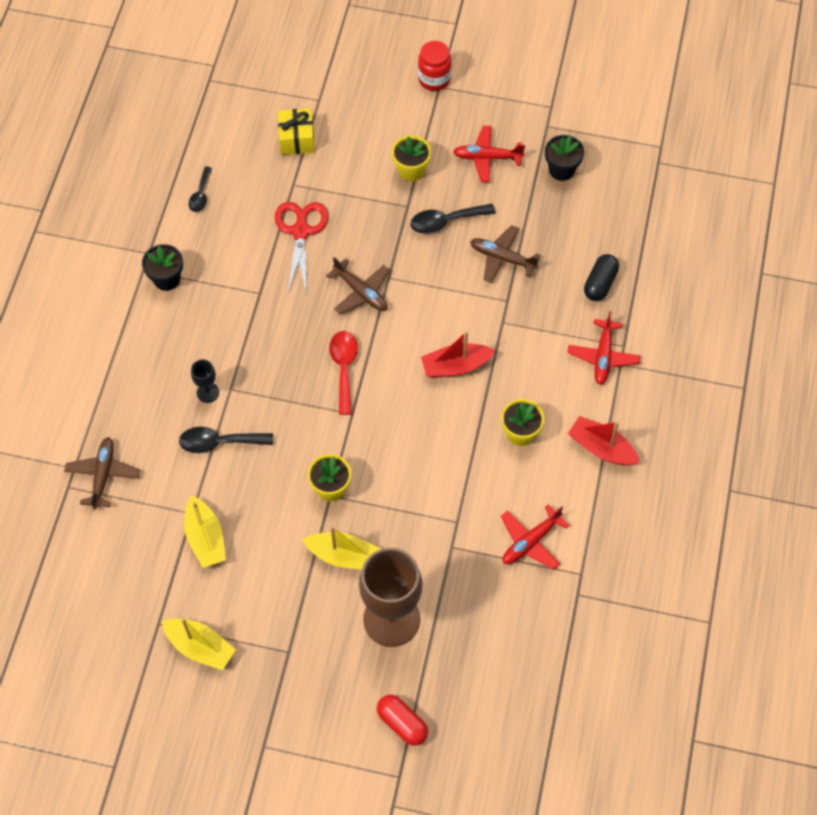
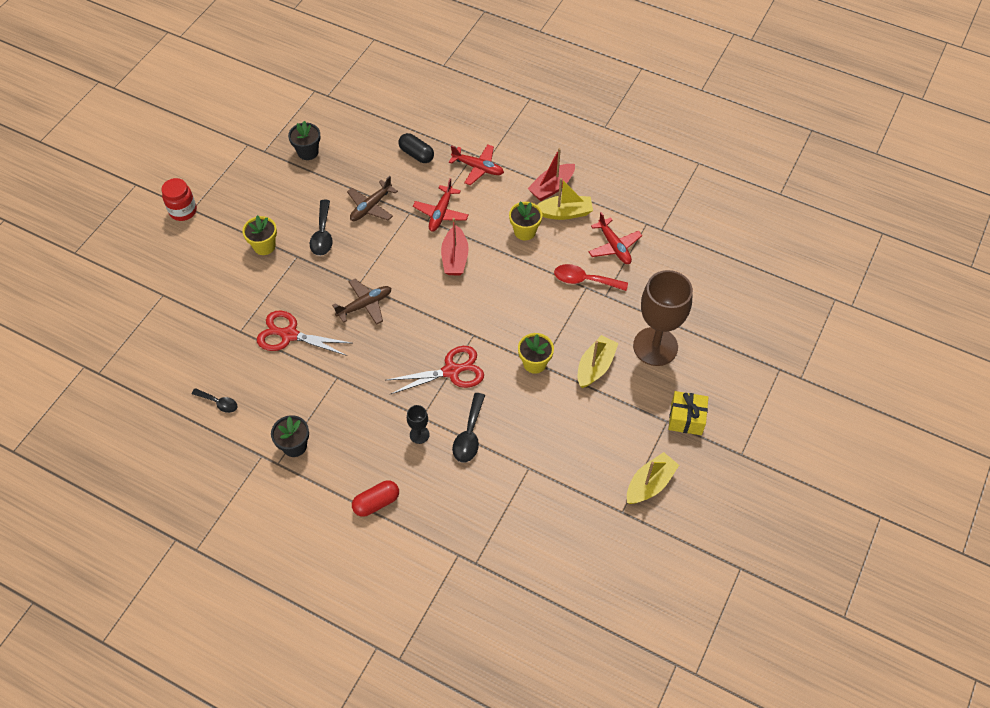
camera: 75 degrees left, 5 degrees down
brown plane [64,437,140,509] -> none
yellow boat [184,496,226,568] -> yellow boat moved to [537,178,593,220]
yellow gift [278,109,315,155] -> yellow gift moved to [668,391,708,435]
red spoon [329,331,358,415] -> red spoon moved to [554,264,628,291]
red capsule [377,695,428,746] -> red capsule moved to [352,480,399,517]
red plane [453,126,525,183] -> red plane moved to [413,178,469,232]
none -> red scissors [387,346,484,395]

